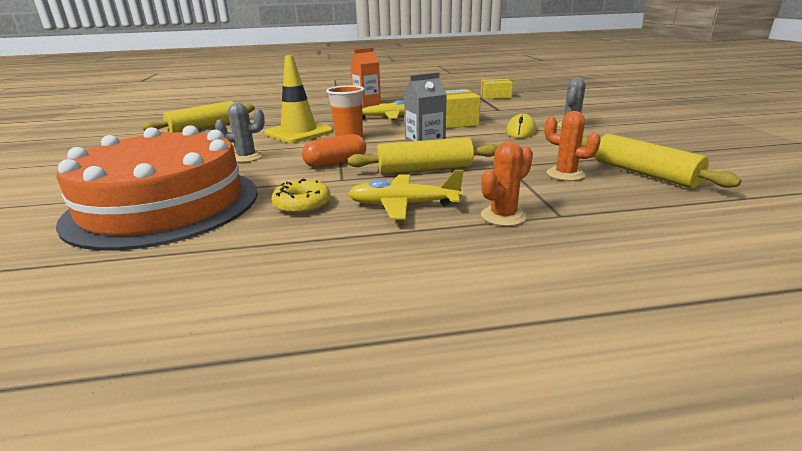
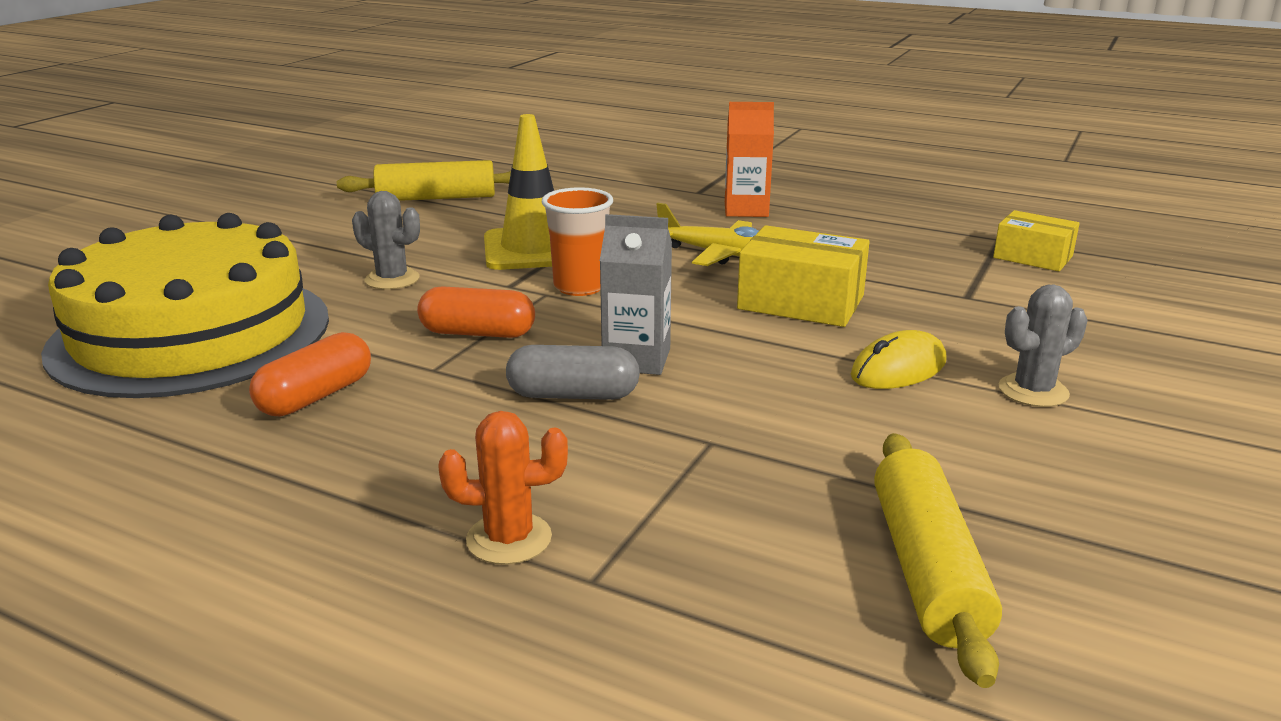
camera: 35 degrees right, 0 degrees up
orange cake [56,125,258,251] -> yellow cake [41,213,329,398]
yellow donut [272,178,331,214] -> orange capsule [249,332,371,417]
yellow rolling pin [348,137,498,174] -> grey capsule [506,345,640,400]
yellow plane [348,170,464,219] -> none
orange cactus [545,111,601,181] -> none

